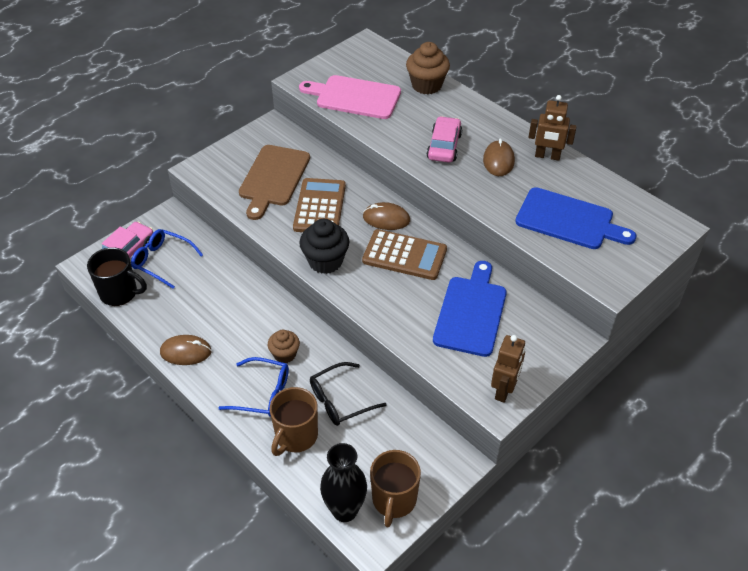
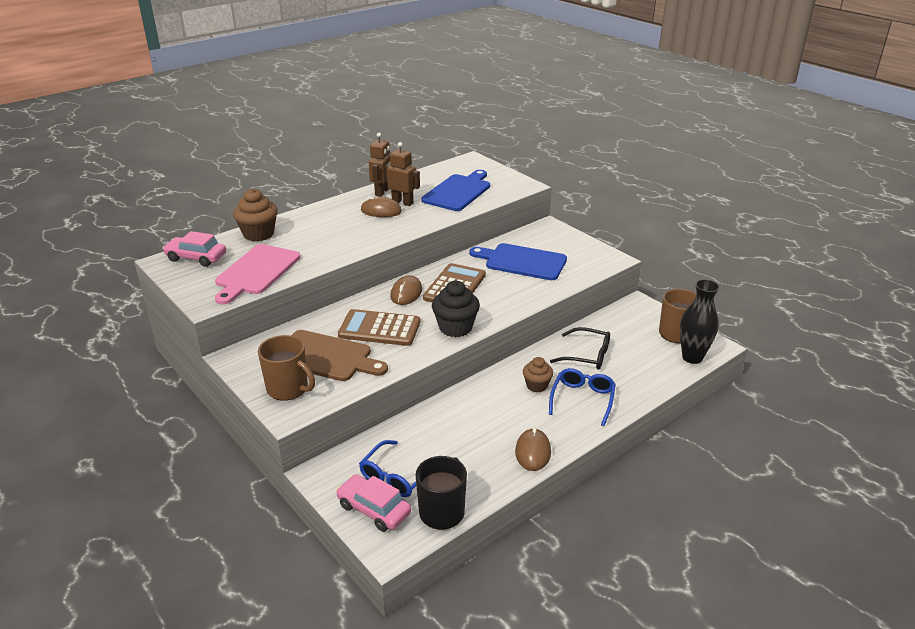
camera: 85 degrees left, 15 degrees down
brown mug [270,387,318,456] -> brown mug moved to [258,335,315,401]
black glasses [310,362,387,426] -> black glasses turned 45 degrees counterclockwise [550,327,610,370]
pink car [426,116,462,162] -> pink car moved to [163,231,226,267]
brown robot [491,335,525,403] -> brown robot moved to [385,142,420,206]

